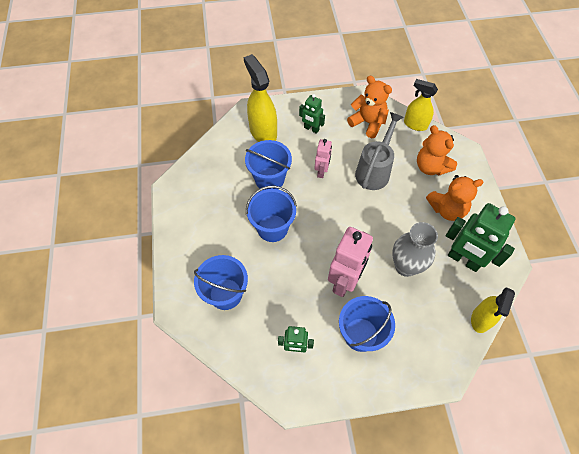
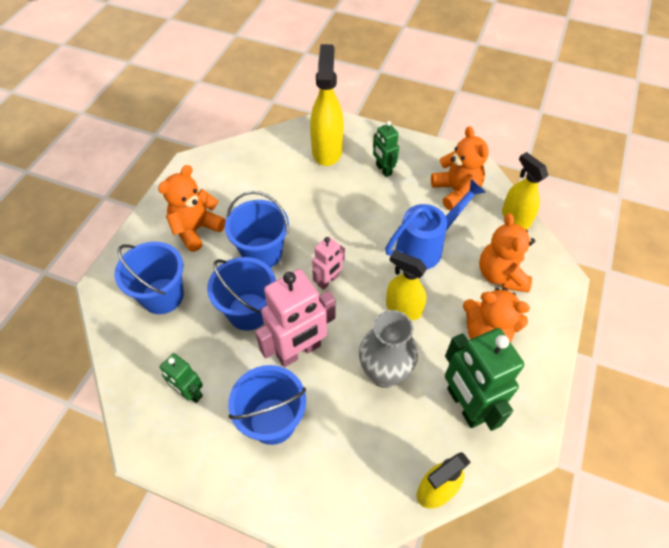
camera: 30 degrees right, 5 degrees down
blue bucket [245,140,292,190] -> blue bucket moved to [207,257,276,331]
pink robot [314,139,332,178] -> pink robot moved to [312,236,345,290]
grey watering can [355,112,403,190] -> blue watering can [385,179,486,269]
none -> orange teddy bear [158,165,226,252]
none -> yellow spray bottle [386,250,427,320]

